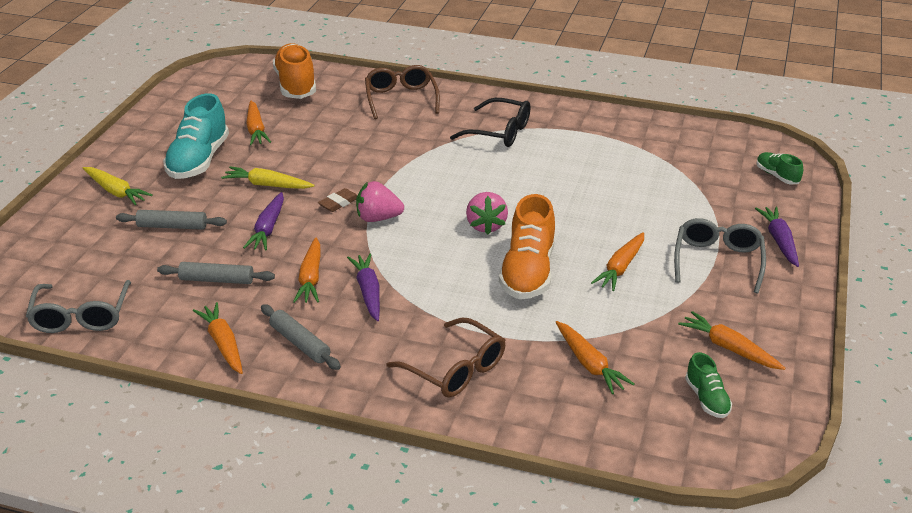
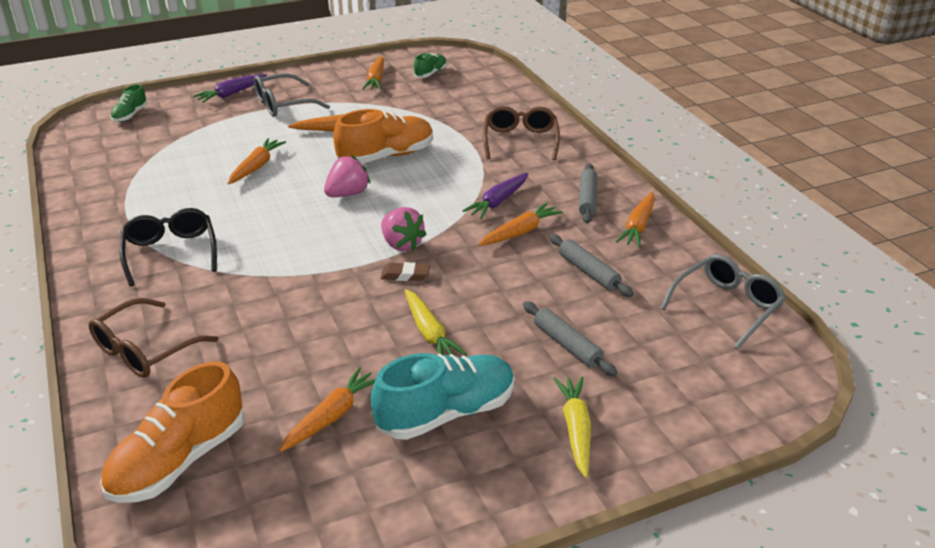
camera: 130 degrees left, 0 degrees up
purple carrot [243,192,284,250] -> none
orange carrot [556,321,634,394] -> orange carrot moved to [228,138,286,184]

